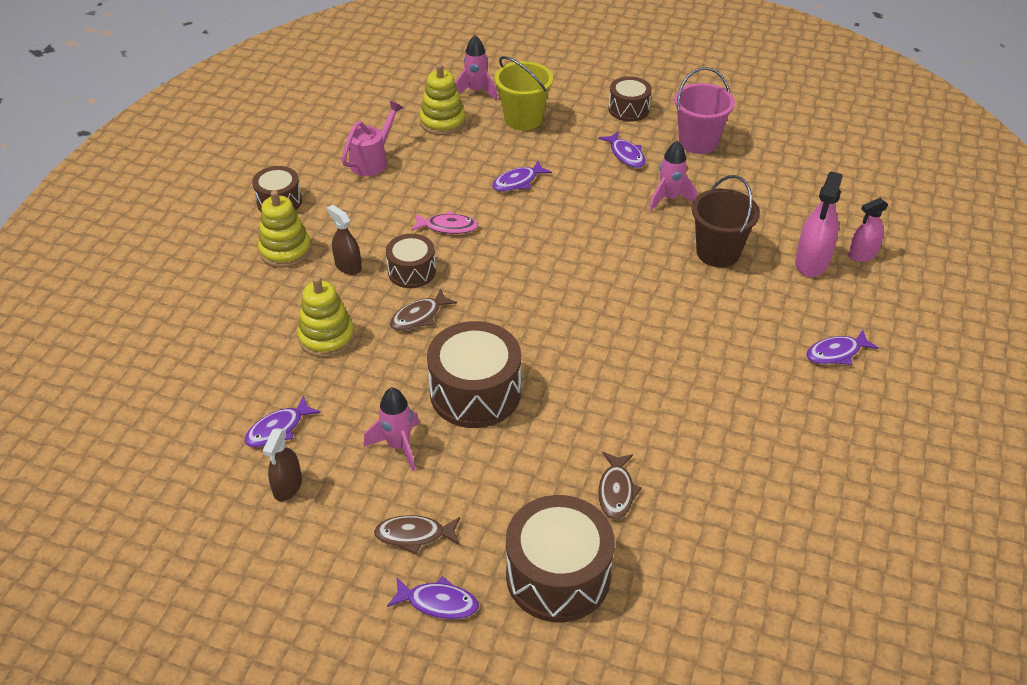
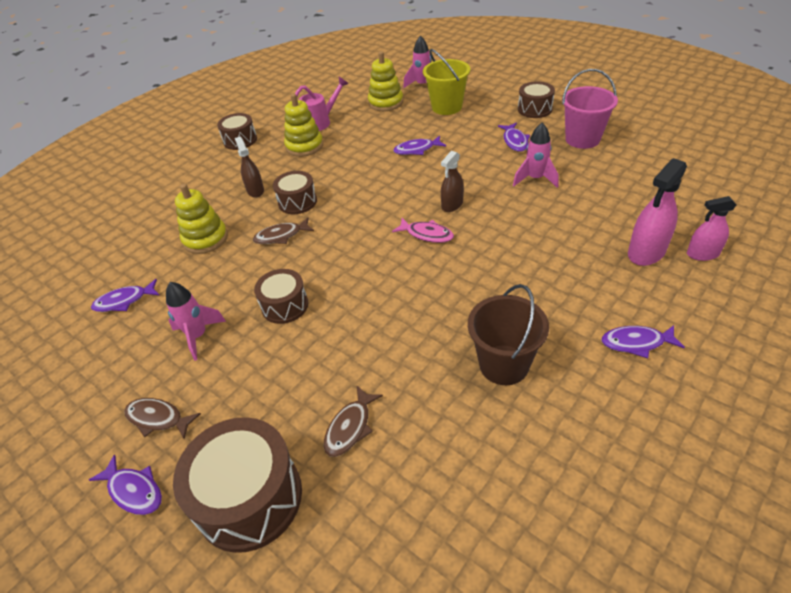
camera: 25 degrees right, 0 degrees up
yellow stacking toy [258,190,311,268] -> yellow stacking toy moved to [284,94,323,157]
brown spray bottle [263,428,302,501] -> brown spray bottle moved to [441,151,464,212]
pink fish [411,211,479,234] -> pink fish moved to [392,218,454,243]
brown drum [427,321,521,428] -> brown drum [254,269,308,324], size x0.58
brown bucket [692,175,760,267] -> brown bucket moved to [468,284,549,385]

